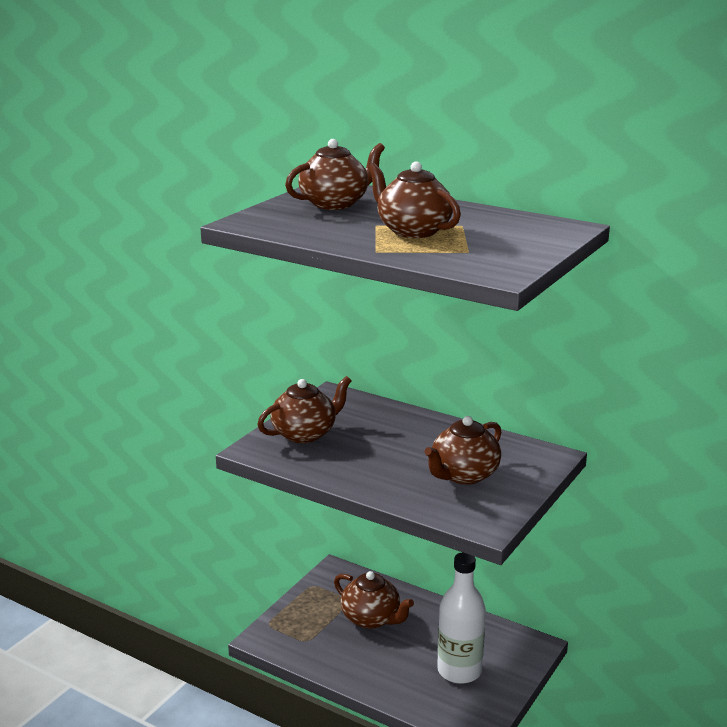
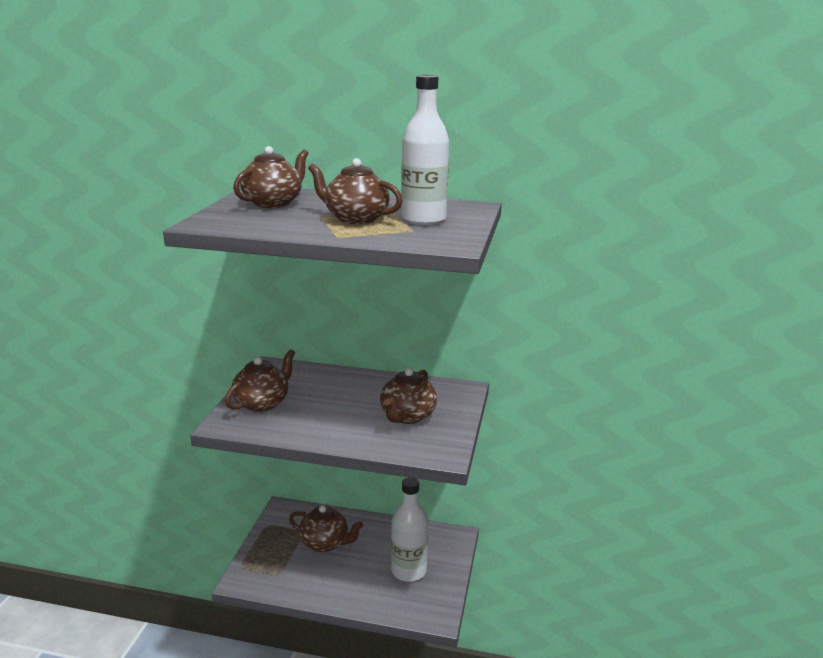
camera: 20 degrees left, 0 degrees up
none -> white bottle [401,75,449,225]

